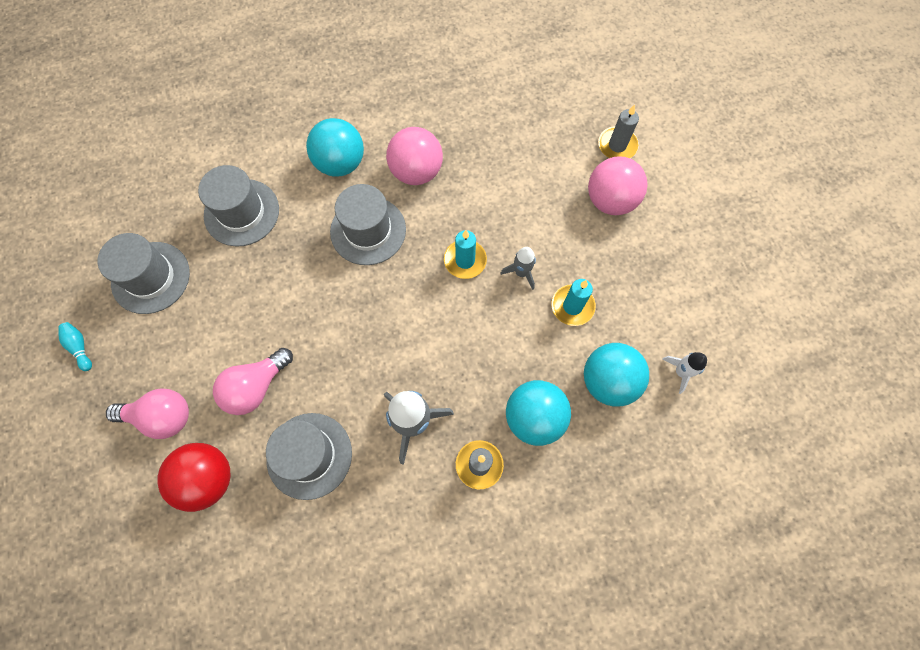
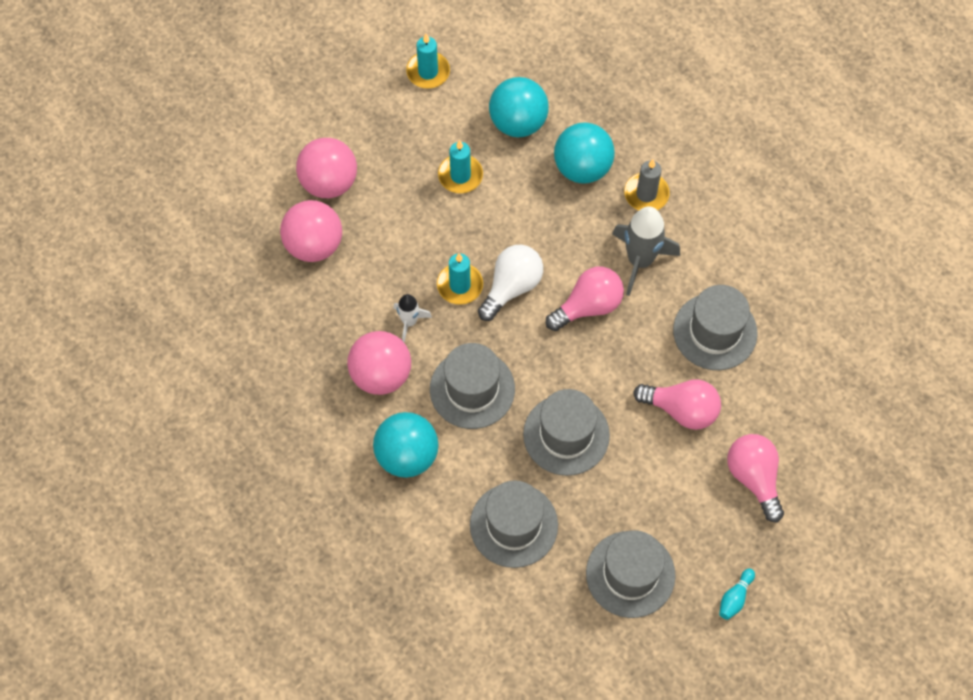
camera: 115 degrees left, 5 degrees down
red ball [157,443,230,512] -> none
grey rocket [501,247,536,290] -> none
grey candle [598,104,639,158] -> none
white rocket [663,352,707,394] -> white rocket moved to [393,294,432,342]
none -> pink ball [280,200,342,262]
none -> turquoise candle [406,34,450,88]
none -> white light bulb [478,245,543,321]
none -> grey hat [523,389,610,476]
none -> pink light bulb [546,267,624,331]

